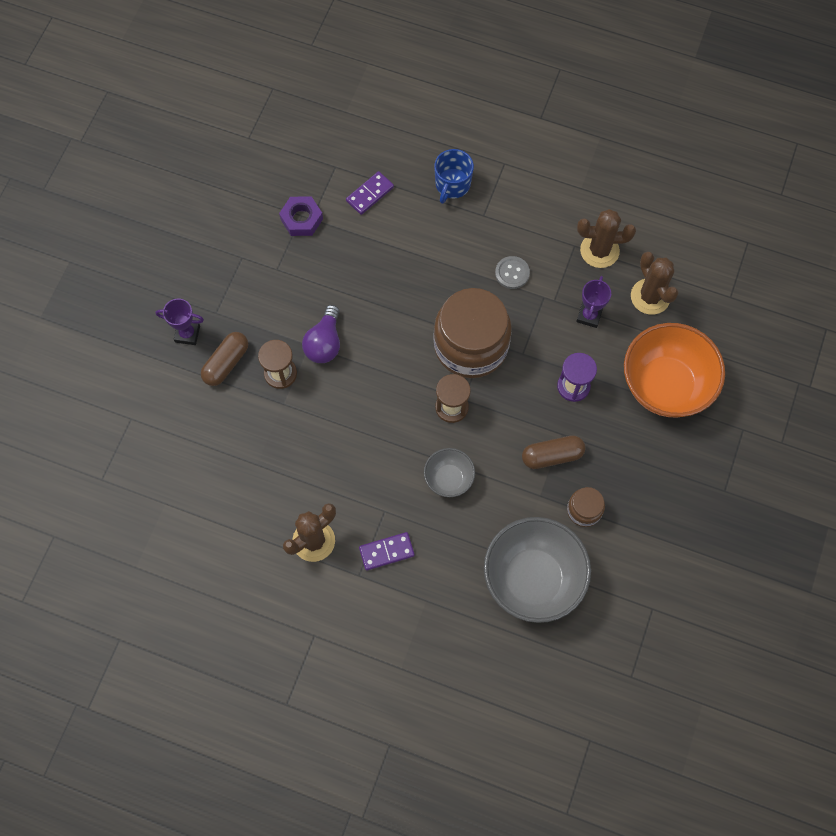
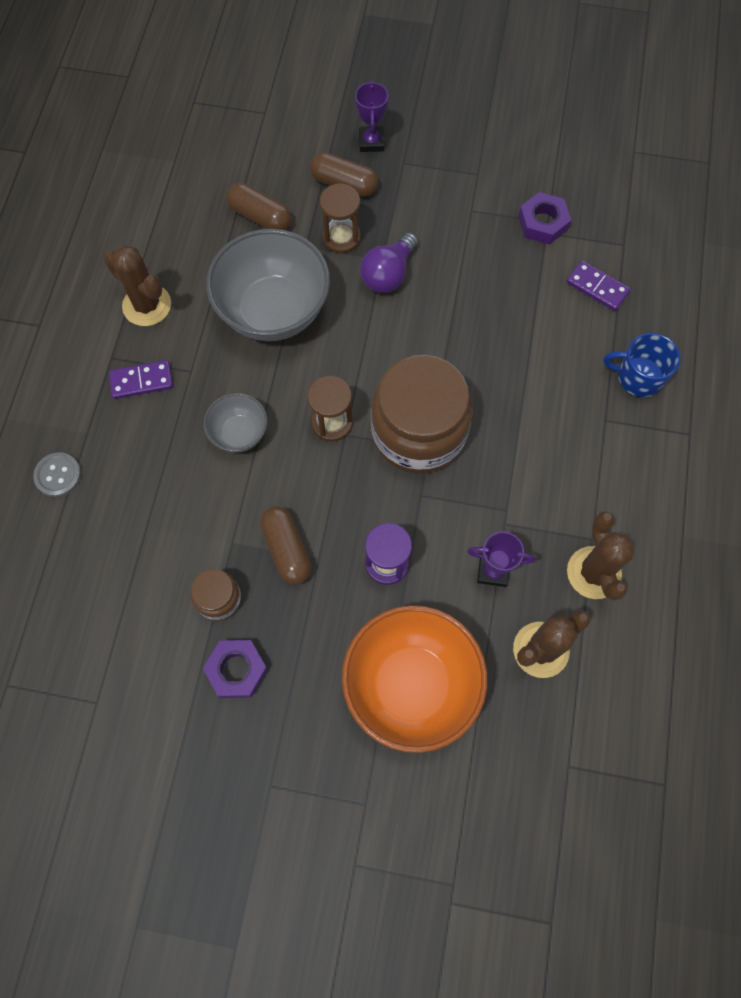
camera: 80 degrees right, 0 degrees up
purple light bulb [302,305,340,363] -> purple light bulb turned 60 degrees counterclockwise [360,233,418,293]
purple domino [359,532,415,571] -> purple domino turned 75 degrees counterclockwise [109,360,173,399]
grey bowl [484,517,591,623] -> grey bowl moved to [206,229,330,341]
grey button [495,256,530,289] -> grey button moved to [33,452,81,497]
none -> purple nut [203,640,268,698]
none -> brown capsule [226,183,292,230]

